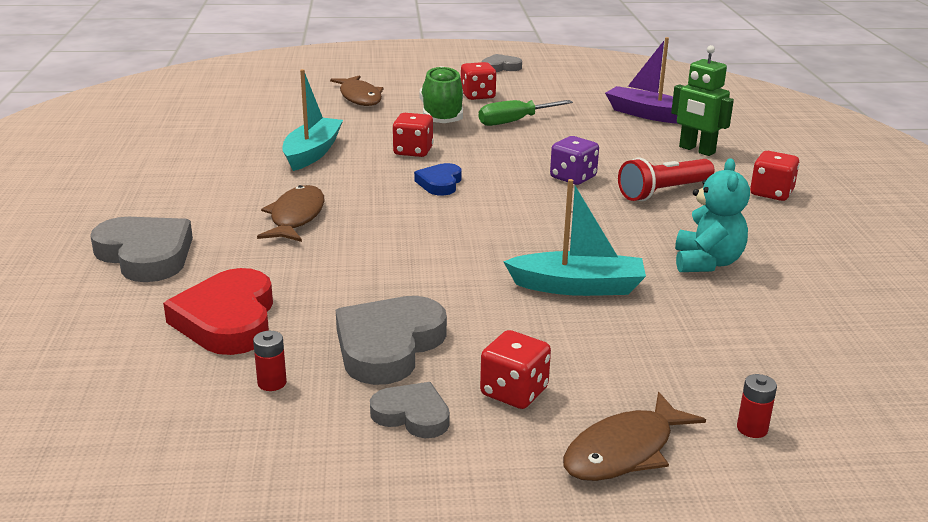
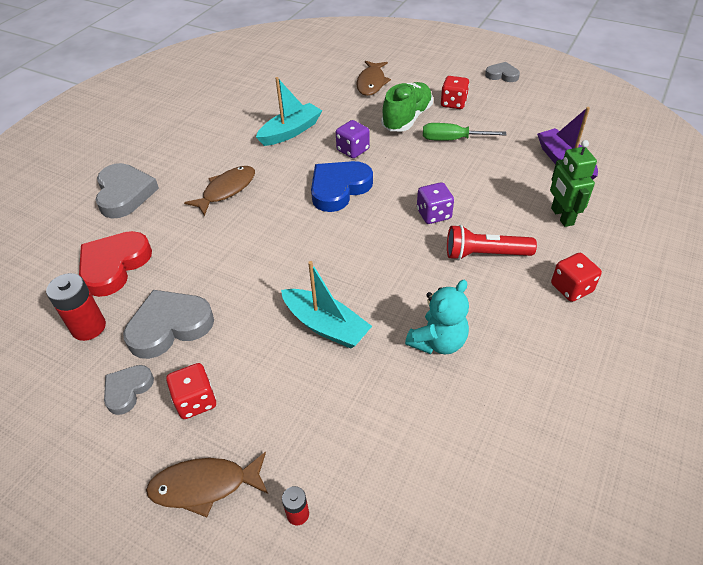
camera: 35 degrees right, 20 degrees up
red battery [253,331,287,391] -> red battery [46,273,106,341], size x1.90
grey heart [370,382,450,438] -> grey heart turned 120 degrees counterclockwise [104,365,154,415]
red dice [392,113,433,157] -> purple dice [336,120,370,158]
blue heart [414,163,462,196] -> blue heart [311,161,373,212], size x1.74

